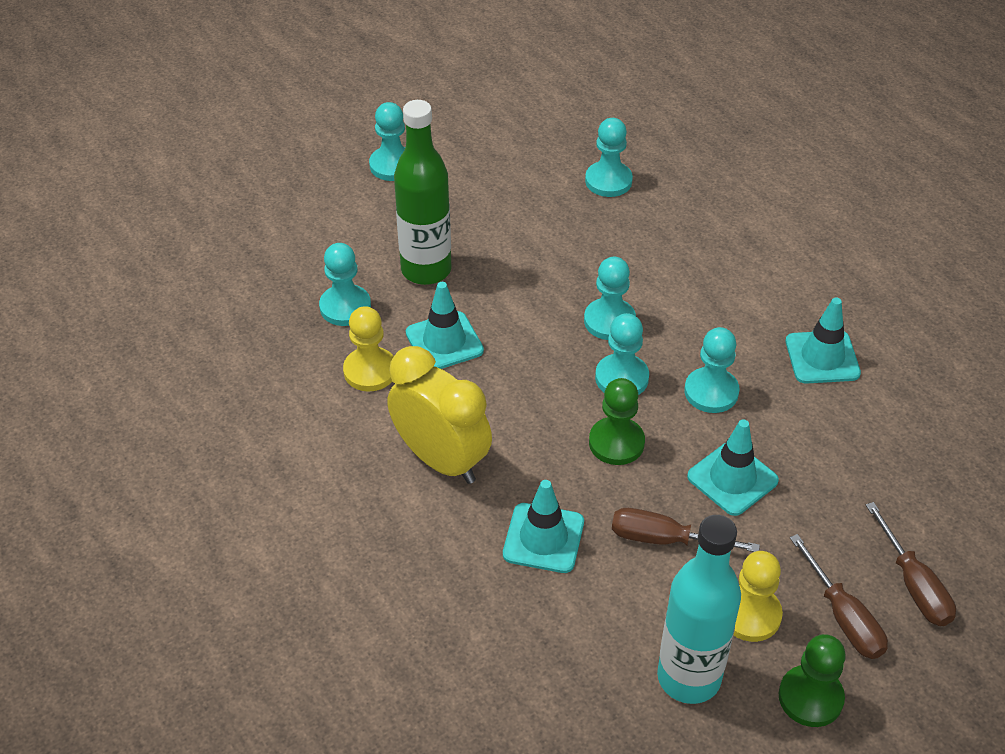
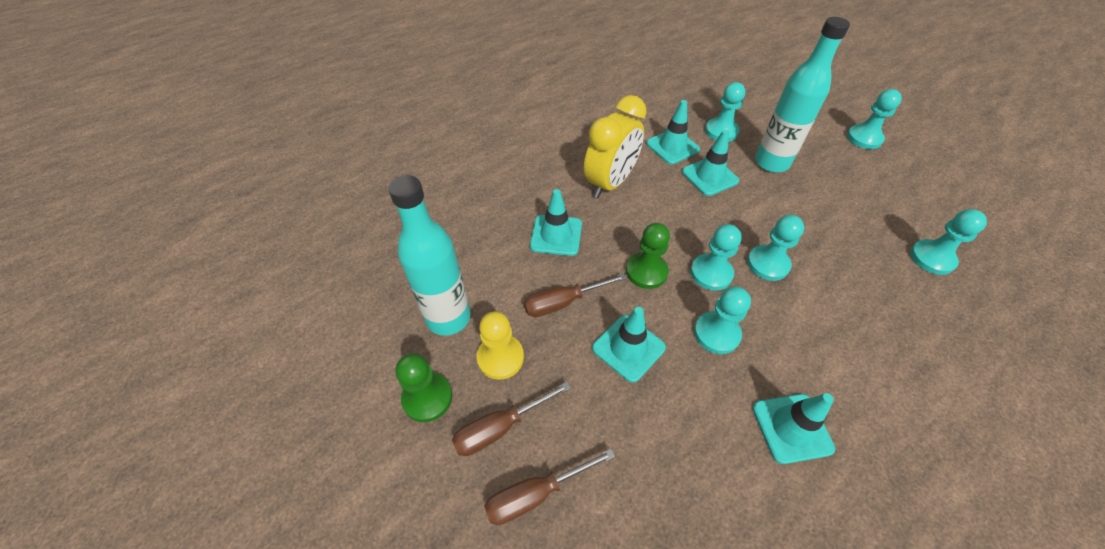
camera: 85 degrees right, 5 degrees up
yellow pawn [343,306,394,392] -> turquoise traffic cone [646,100,700,164]
green bottle [394,100,452,285] -> turquoise bottle [755,17,850,173]
brown screwdriver [612,508,760,552] -> brown screwdriver turned 120 degrees counterclockwise [524,273,627,317]

